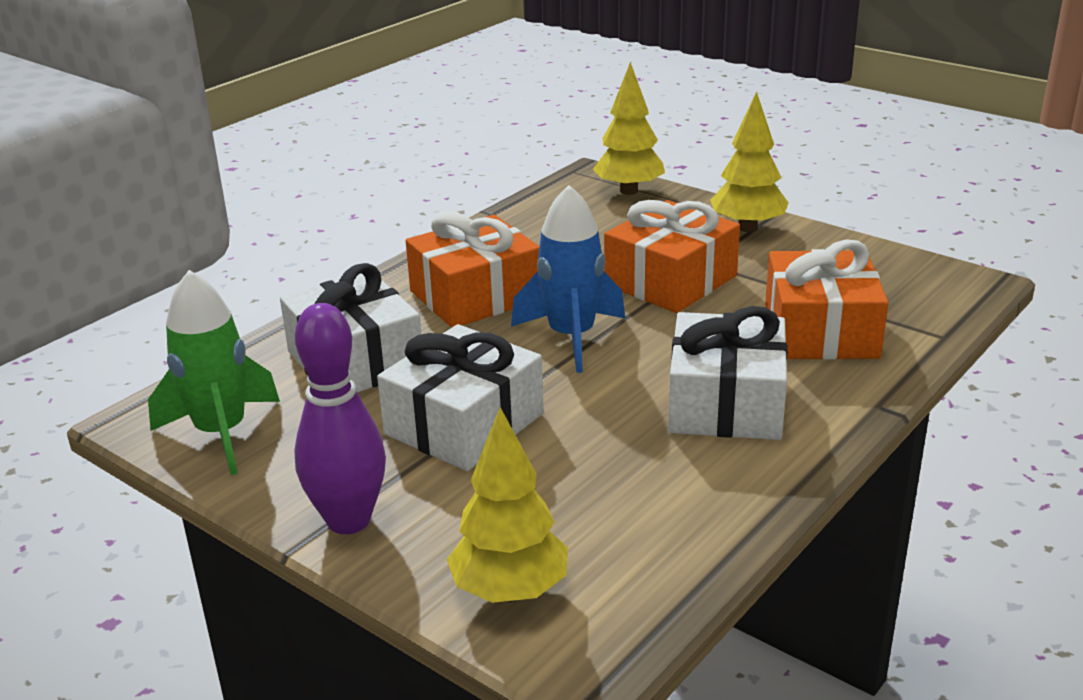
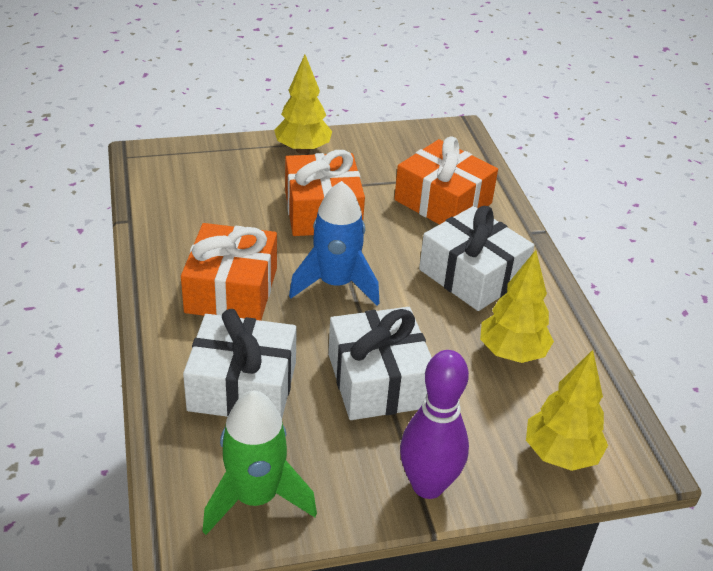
camera: 55 degrees left, 10 degrees up
yellow tree [592,62,665,195] -> yellow tree moved to [480,250,554,363]

